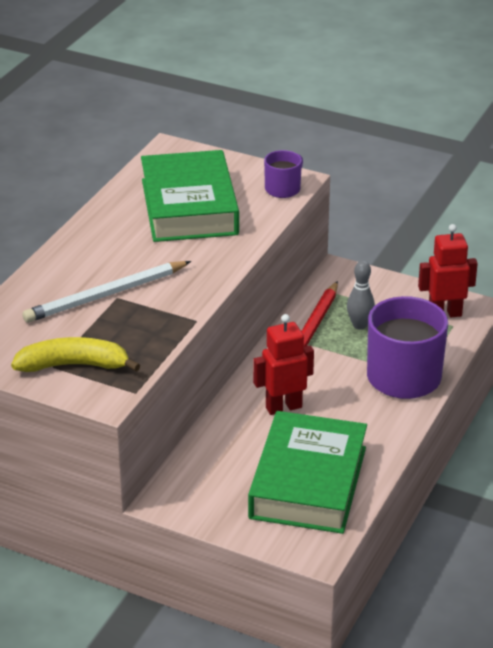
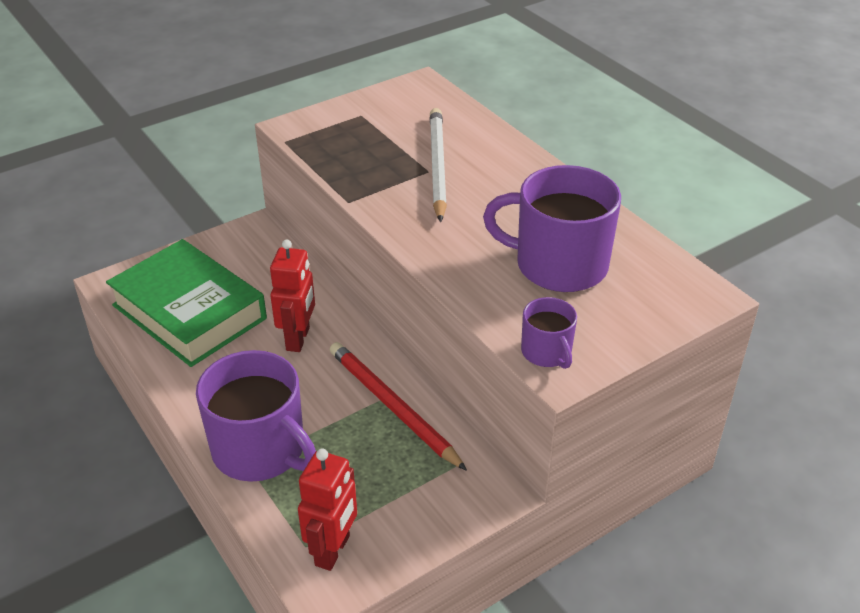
camera: 120 degrees right, 5 degrees up
yellow banana [11,337,140,372] -> none
green book [141,150,239,242] -> purple mug [483,165,621,292]
grey bowling pin [347,260,375,330] -> none

